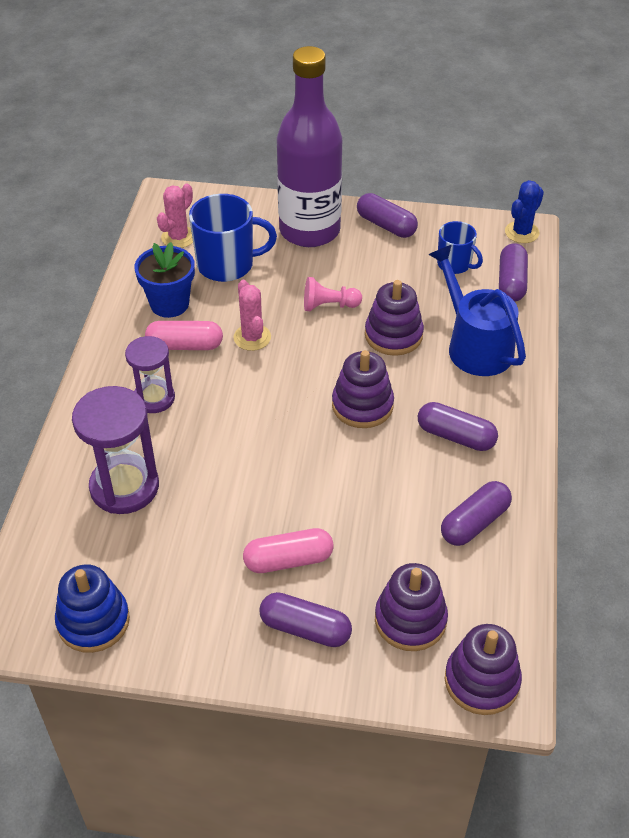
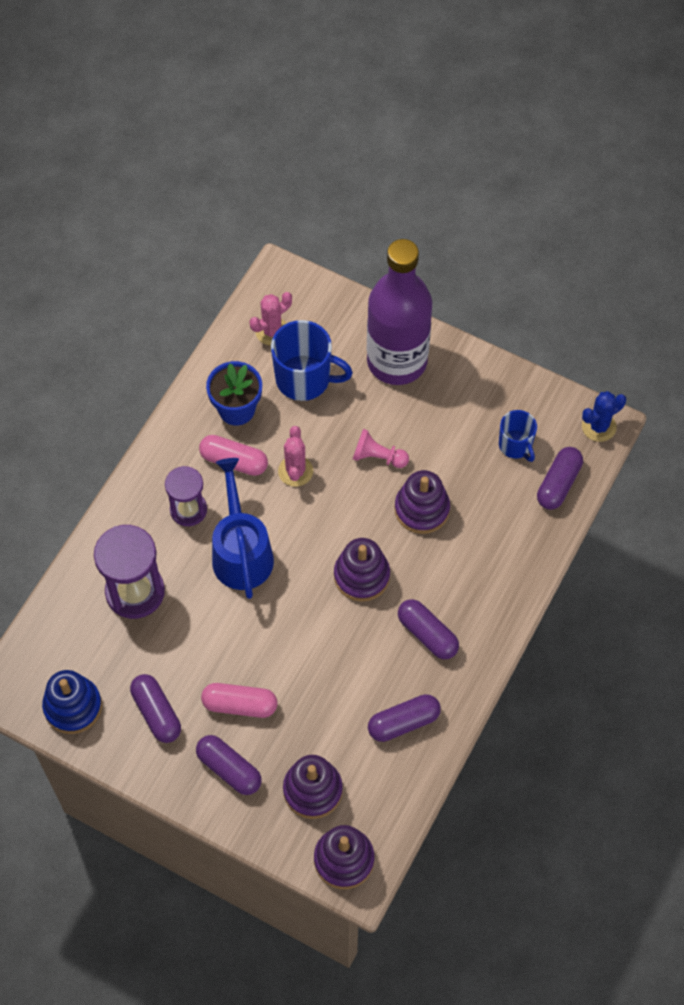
camera: 20 degrees right, 15 degrees up
purple capsule [357,193,418,238] -> purple capsule moved to [130,674,181,743]
blue watering can [429,245,526,376] -> blue watering can moved to [212,458,274,599]

